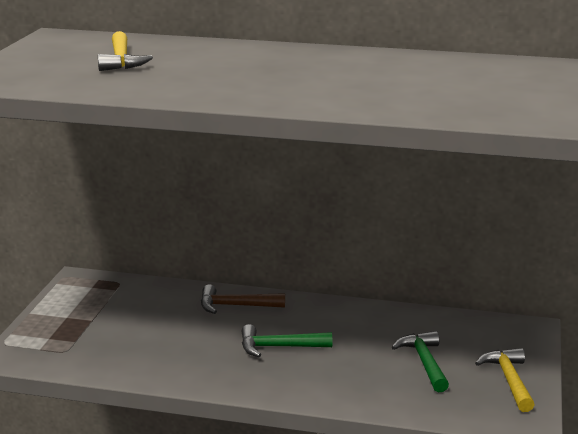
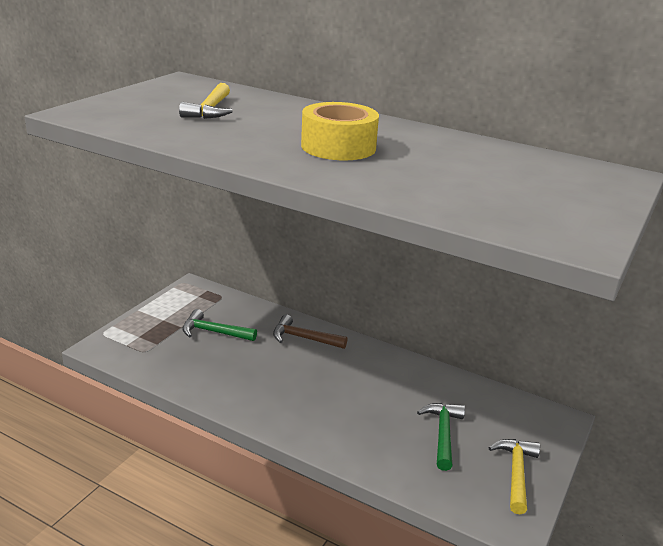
camera: 15 degrees right, 5 degrees up
green hammer [242,324,332,357] -> green hammer moved to [183,309,257,341]
none -> yellow tape [301,102,379,160]

